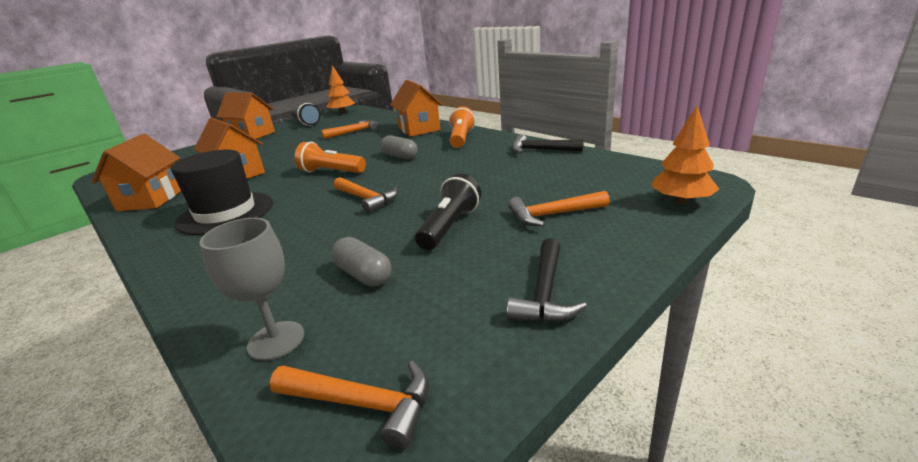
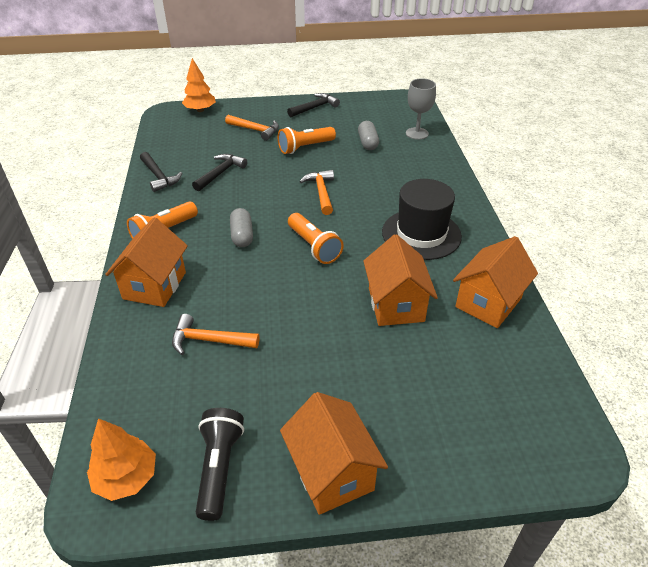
camera: 145 degrees left, 15 degrees up
orange hammer [270,360,429,449] -> none
black flashlight [415,174,481,250] -> orange flashlight [278,127,336,154]
none -> black hammer [192,154,247,191]

